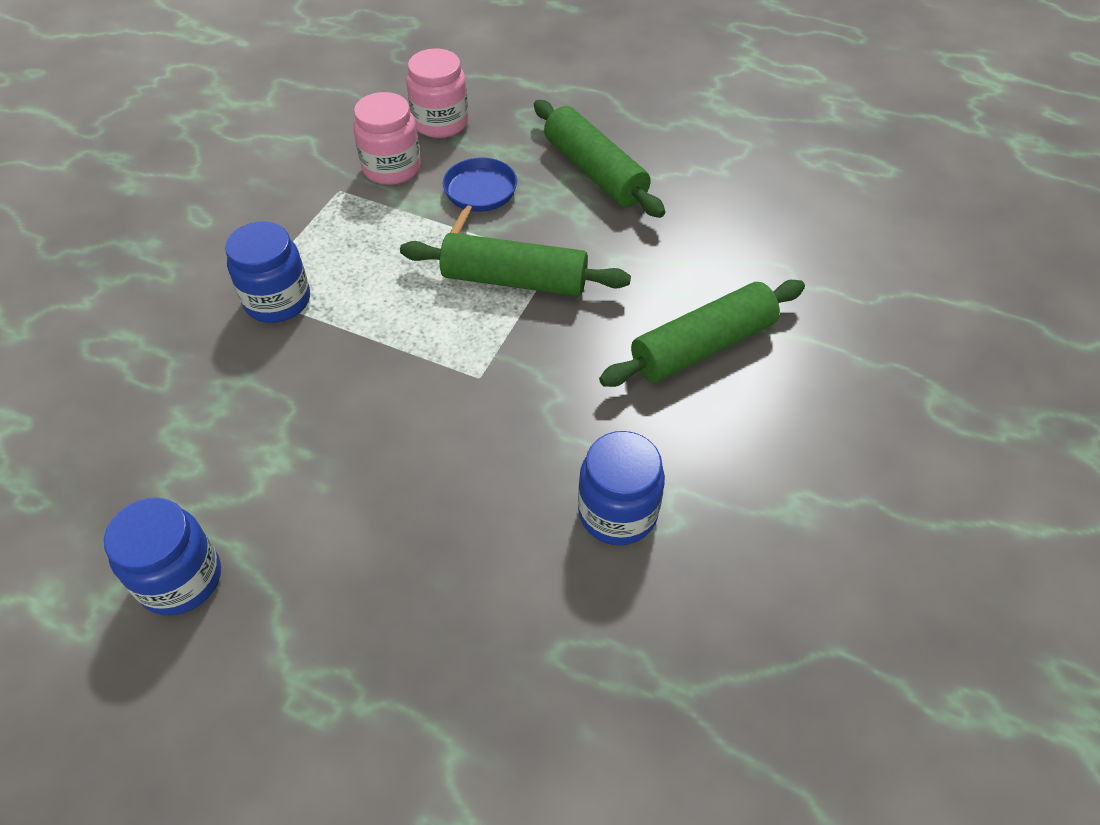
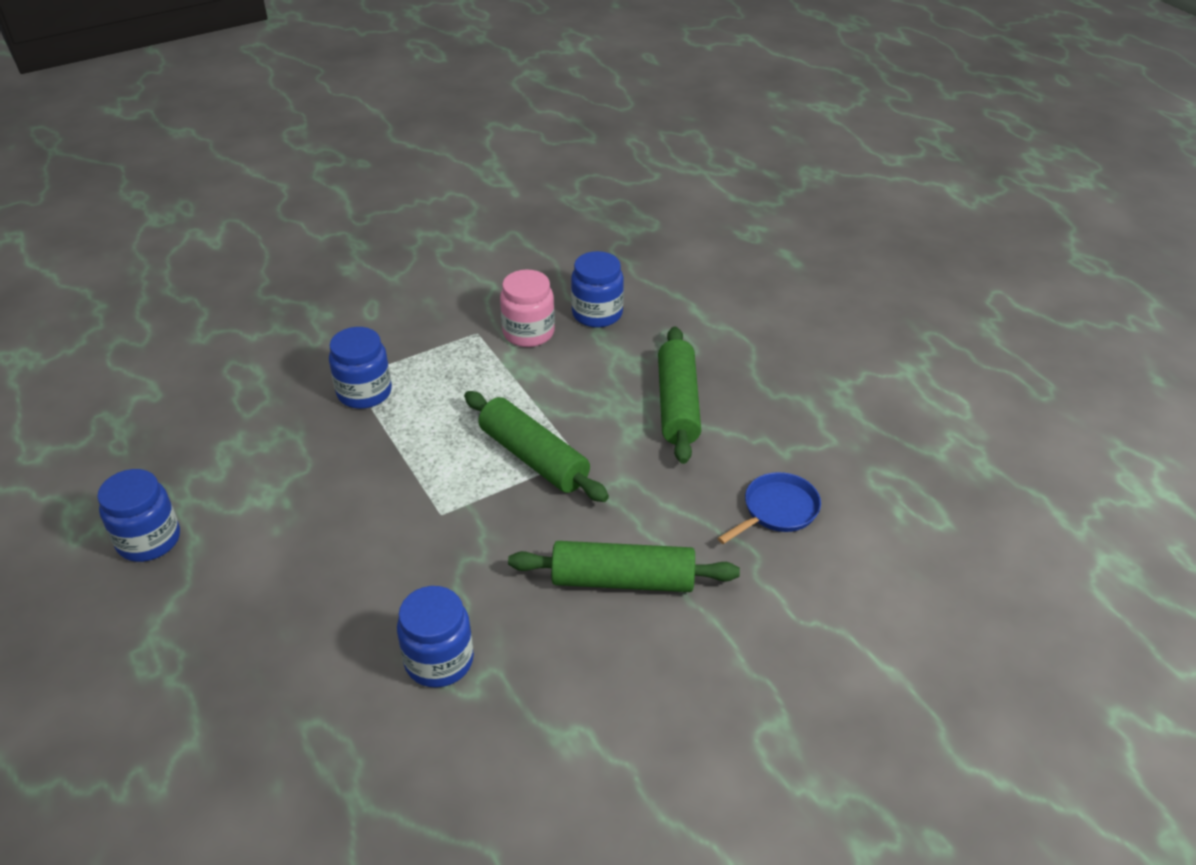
camera: 35 degrees right, 10 degrees down
pink jar [407,48,469,138] -> blue jar [571,251,624,328]
blue pan [443,158,517,234] -> blue pan moved to [717,472,821,544]

